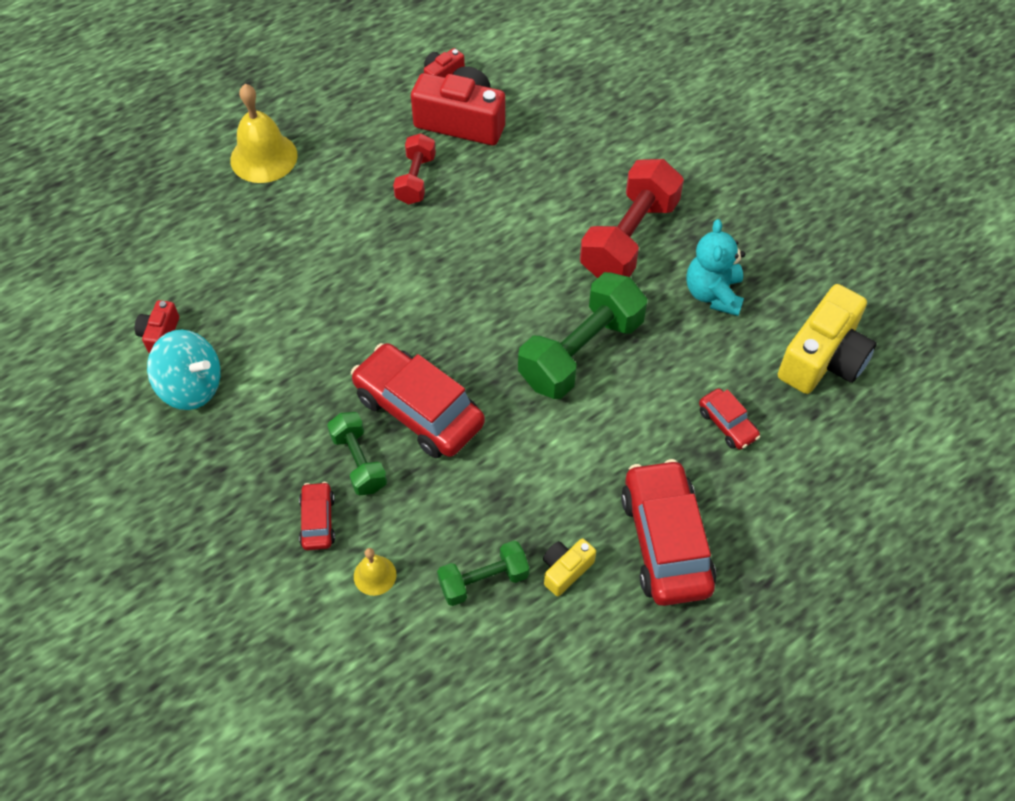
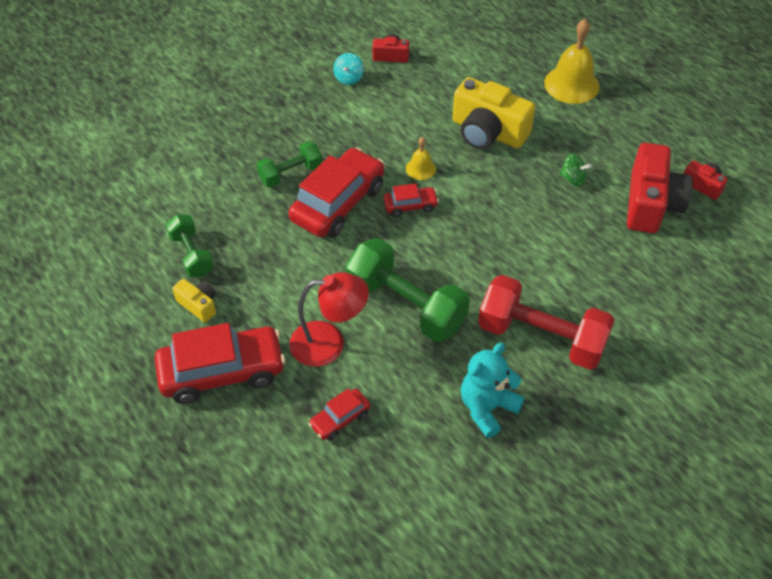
camera: 85 degrees right, 5 degrees down
turquoise spinning top [147,330,221,410] -> turquoise spinning top [333,53,364,85], size x0.55
red car [299,482,335,550] -> red car moved to [383,183,439,217]
yellow bell [354,548,396,596] -> yellow bell moved to [406,137,436,180]
red dumbbell [393,133,436,205] -> green spinning top [560,153,592,187]
turquoise teddy bear [686,219,745,316] -> turquoise teddy bear turned 45 degrees counterclockwise [461,343,525,438]
yellow camera [778,284,877,394] -> yellow camera moved to [452,77,535,149]
none -> red lamp [289,272,369,367]

